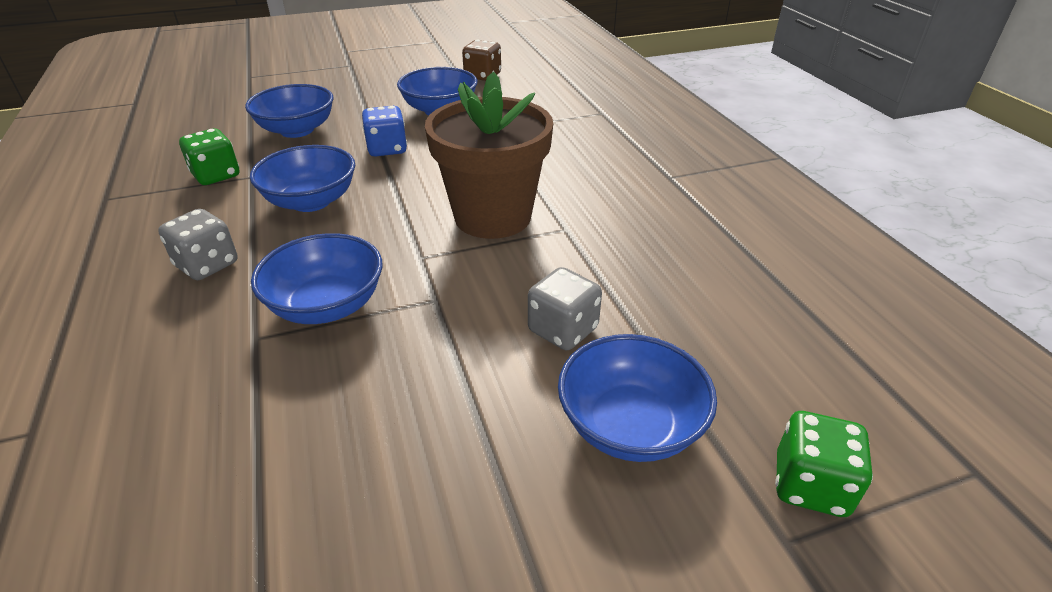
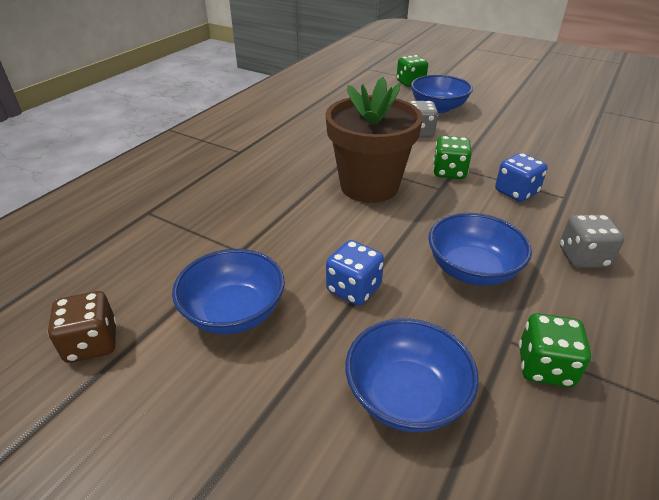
camera: 130 degrees left, 0 degrees up
blue bowl [251,233,382,324] -> blue dice [495,153,548,202]
none -> green dice [433,136,472,179]

